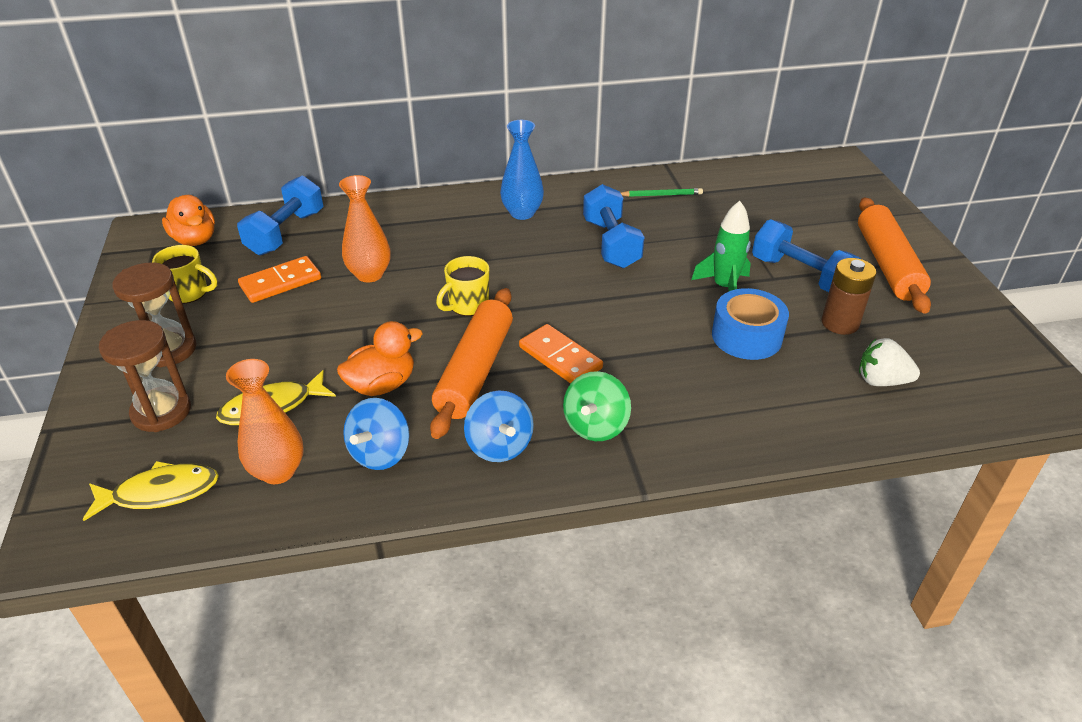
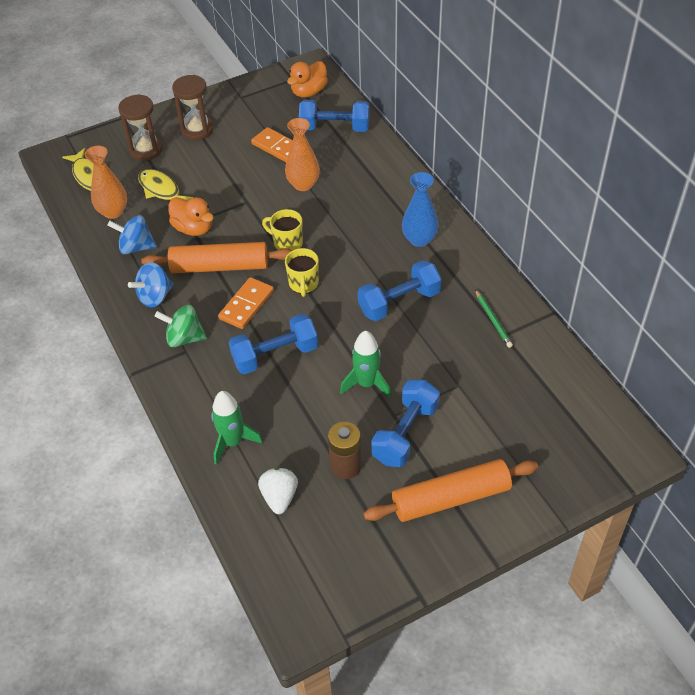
camera: 75 degrees right, 10 degrees up
yellow mug [152,245,217,304] -> yellow mug moved to [285,248,319,297]
blue tape [712,288,789,360] -> none
none -> green rocket [211,391,263,465]
none -> blue dumbbell [229,313,318,374]

